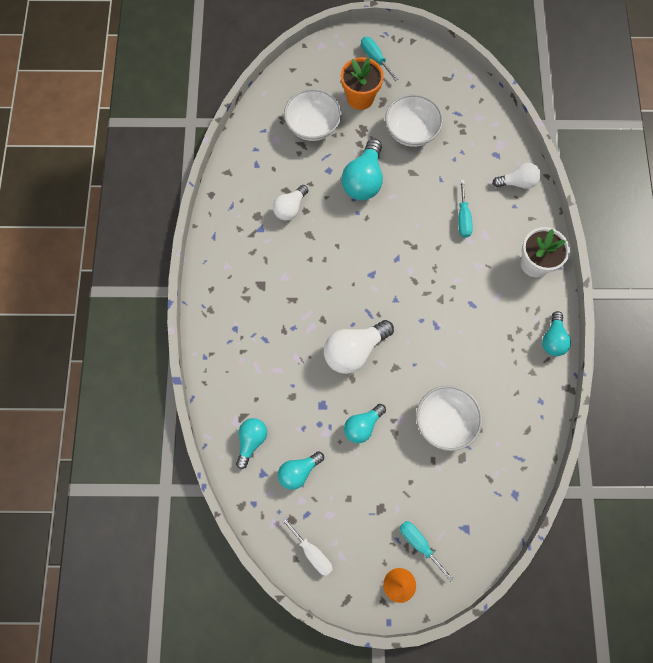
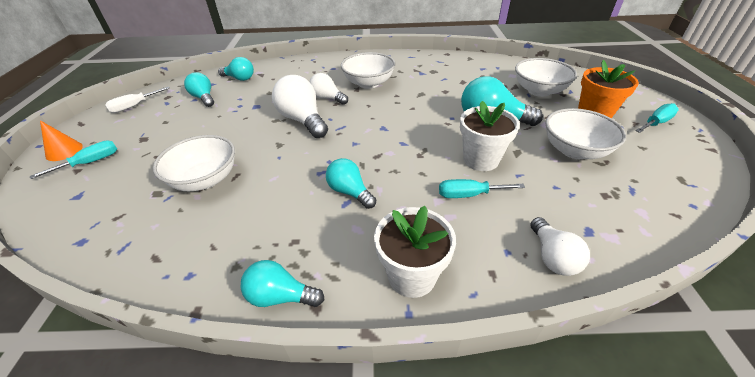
camera: 90 degrees right, 30 degrees down
white light bulb [273,185,308,220] -> white light bulb moved to [309,73,348,105]
turquoise light bulb [344,404,386,443] -> turquoise light bulb moved to [326,158,376,209]
none -> white bowl [341,52,395,89]
none -> white flower pot [460,101,520,171]

